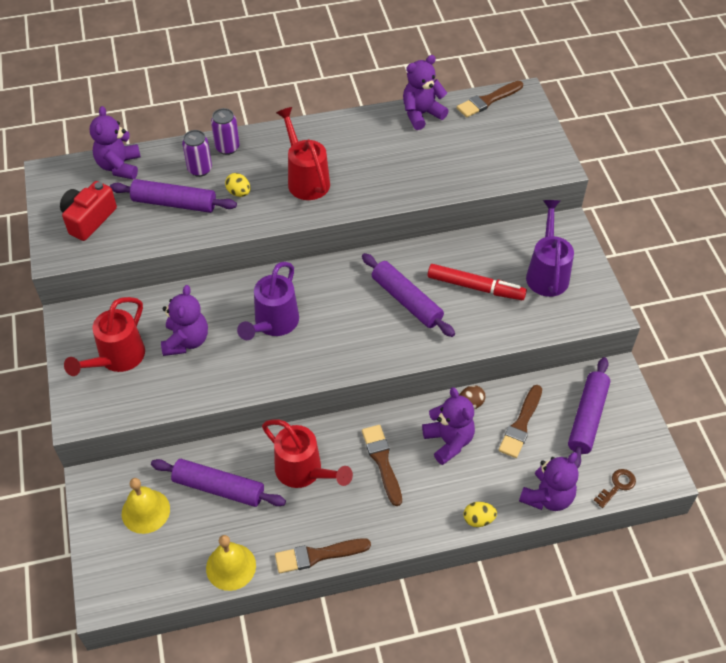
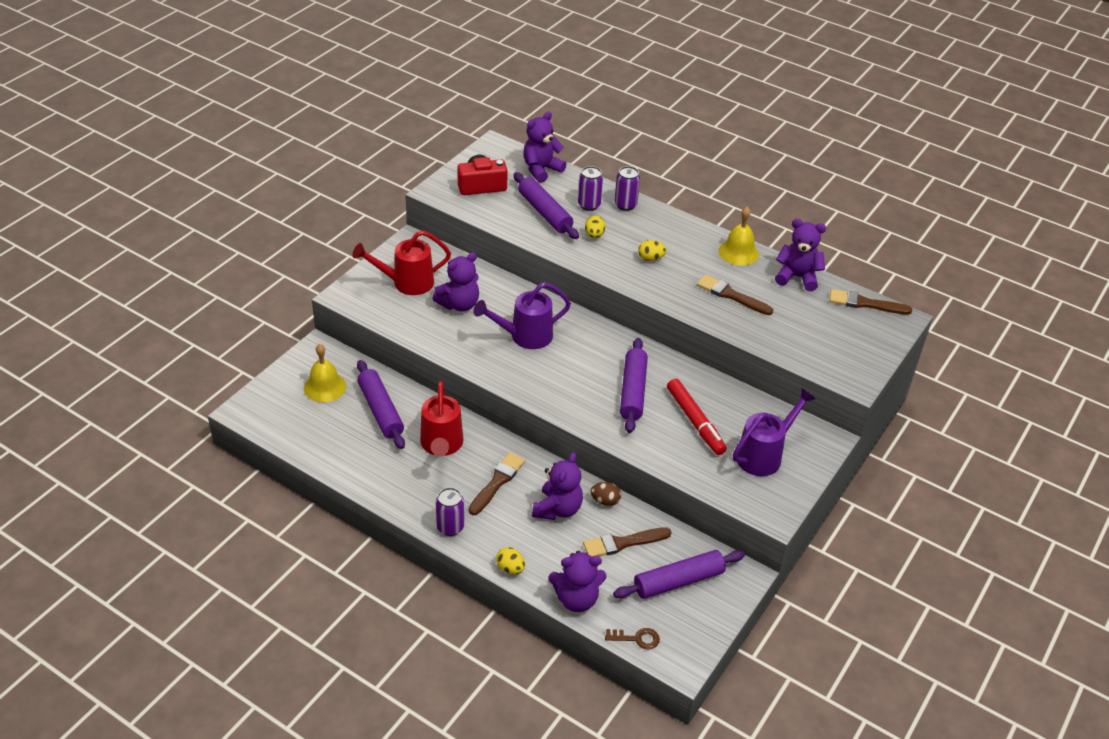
camera: 45 degrees right, 10 degrees down
yellow bell [206,535,256,591] -> yellow bell moved to [718,207,759,266]
brown brush [275,538,371,573] -> brown brush moved to [697,274,773,315]
red watering can [276,107,330,200] -> yellow egg [638,240,667,261]
none -> purple can [436,488,464,536]

